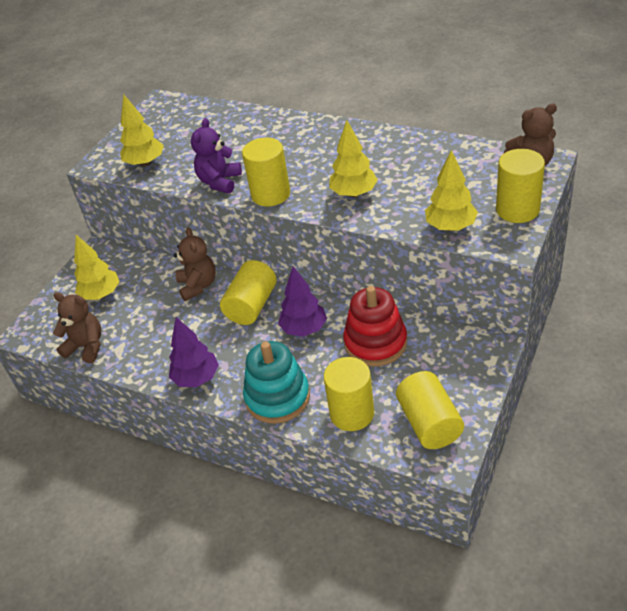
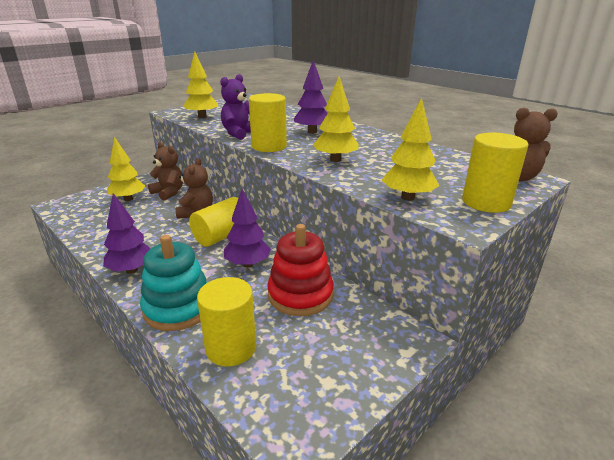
camera: 15 degrees right, 15 degrees down
brown teddy bear [53,292,101,363] -> brown teddy bear moved to [148,142,183,201]
yellow cylinder [396,371,464,449] -> none
none -> purple tree [294,60,327,134]

